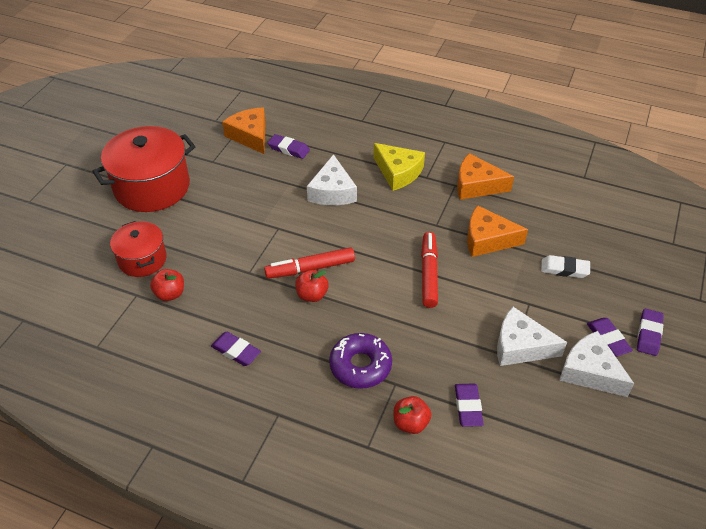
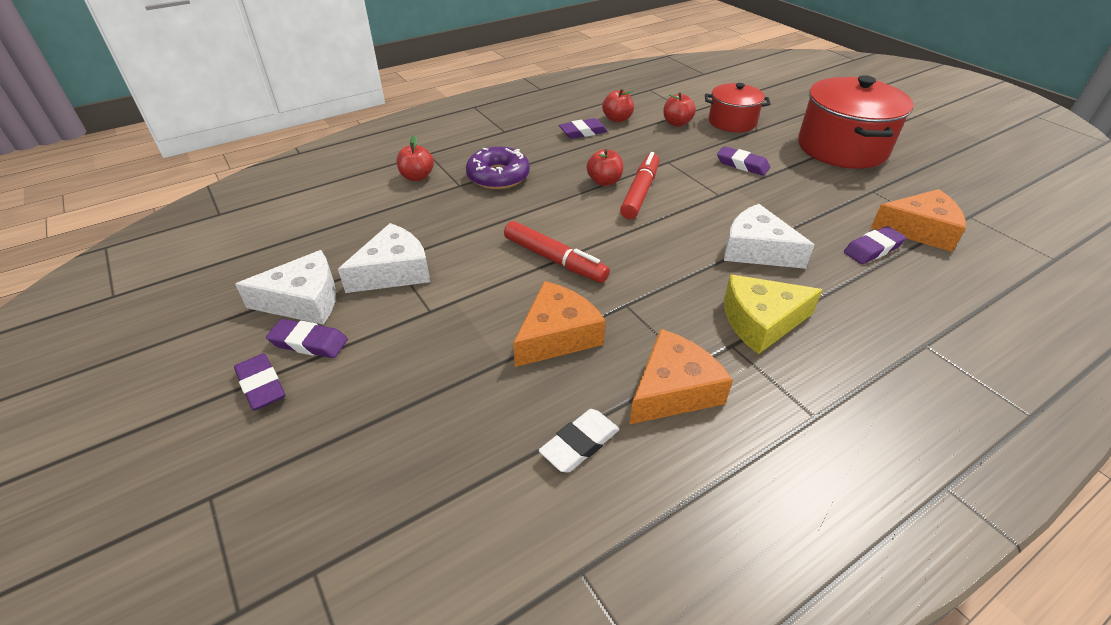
camera: 125 degrees right, 5 degrees down
purple eraser [455,383,483,427] -> purple eraser moved to [717,146,770,176]
white eraser [541,255,590,278] -> white eraser moved to [539,409,620,473]
none -> red apple [602,89,634,123]

